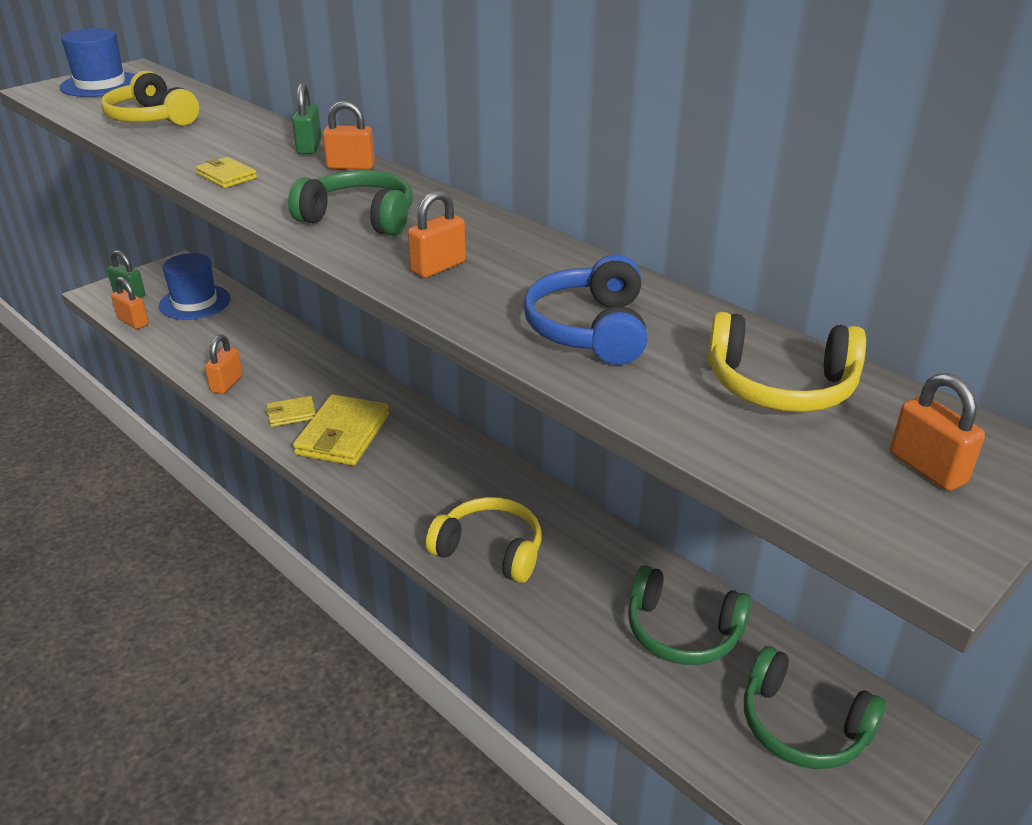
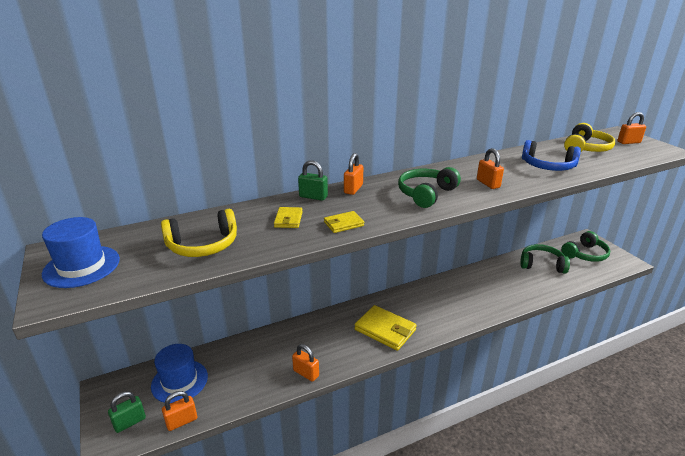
camera: 70 degrees left, 5 degrees down
yellow wallet [266,396,316,427] -> yellow wallet moved to [274,207,303,228]
yellow headphones [426,497,541,583] -> none
green headphones [628,565,752,665] -> green headphones turned 120 degrees counterclockwise [520,244,570,273]

